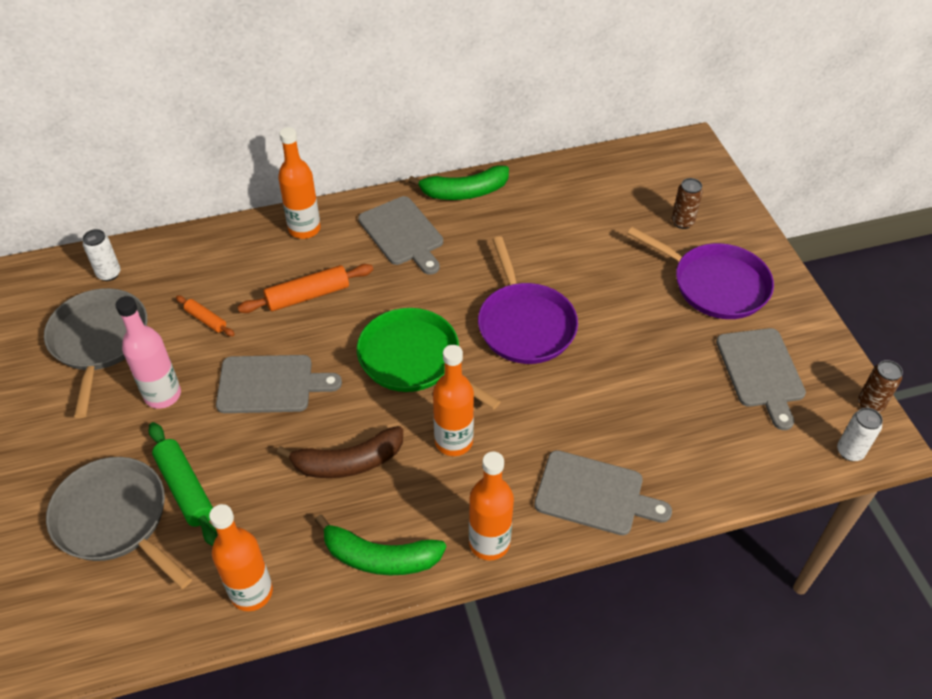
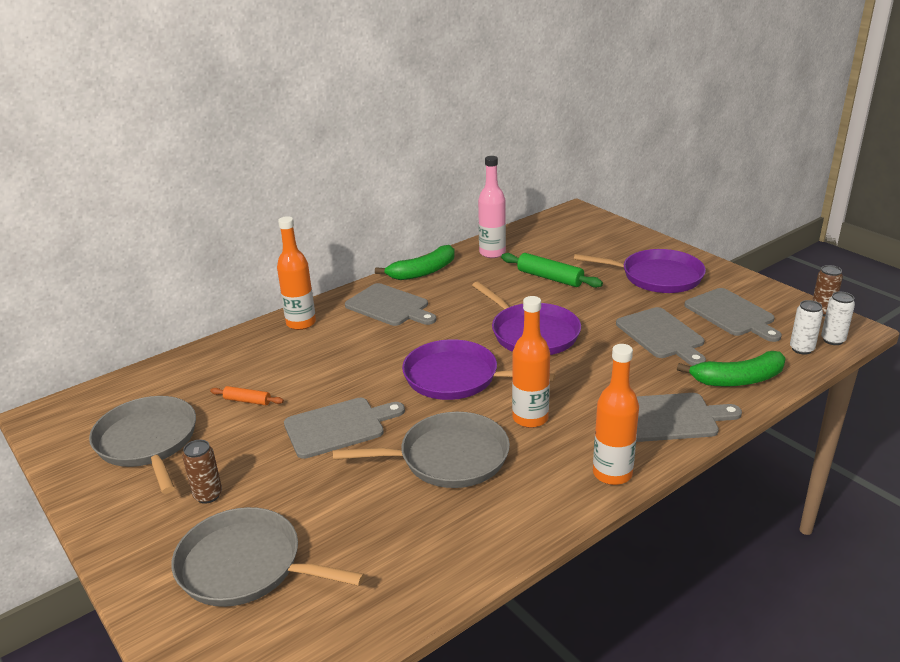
camera: 20 degrees left, 20 degrees down
white can [83,229,121,281] -> white can moved to [790,300,823,355]
pink bottle [115,296,181,409] -> pink bottle moved to [478,156,506,258]
green rolling pin [148,422,218,546] -> green rolling pin moved to [501,253,603,288]
orange bottle [209,504,273,611] -> none
orange rolling pin [238,264,373,313] -> none
brown banana [277,426,403,478] -> grey pan [333,412,510,488]
green banana [315,515,446,575] -> green banana moved to [677,351,786,387]
green pan [357,308,501,409] -> purple pan [402,339,555,400]
brown can [672,178,703,229] -> brown can moved to [183,440,222,504]
none -> grey cutting board [616,307,706,366]

